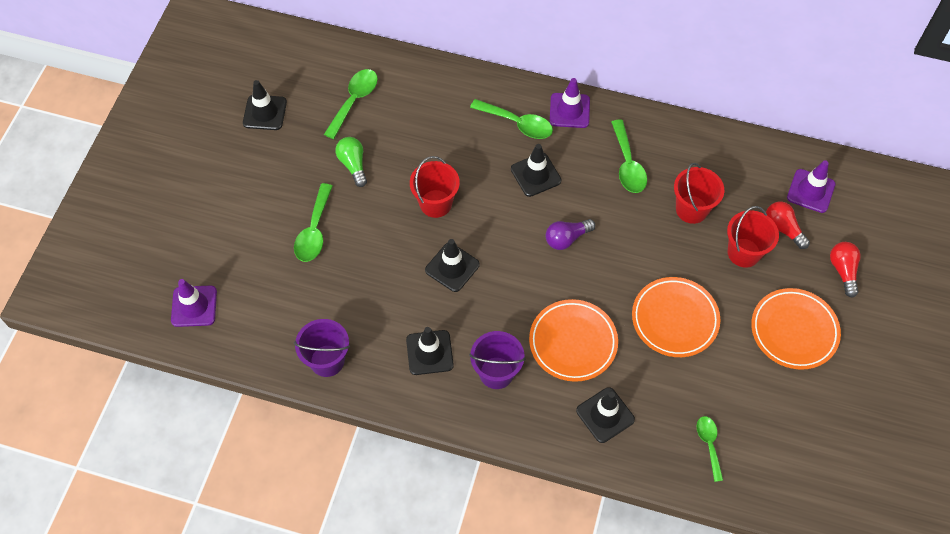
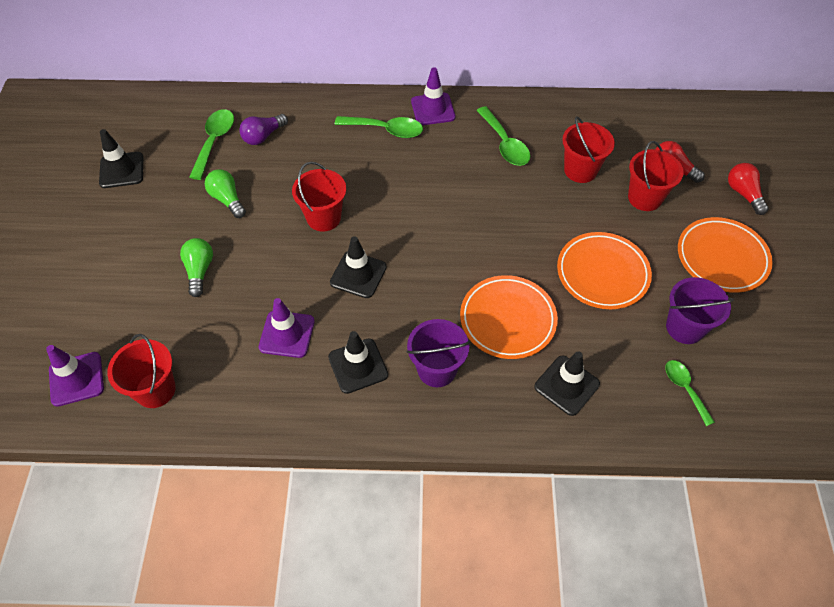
camera: 15 degrees left, 5 degrees down
green spoon [294,183,333,262] -> green light bulb [180,238,213,297]
purple bucket [294,319,350,377] -> purple bucket moved to [666,277,734,344]
black traffic cone [511,144,562,197] -> none
purple light bulb [546,219,595,250] -> purple light bulb moved to [239,114,288,145]
purple traffic cone [787,160,836,213] -> purple traffic cone moved to [259,298,315,358]
none -> red bucket [107,334,176,408]

